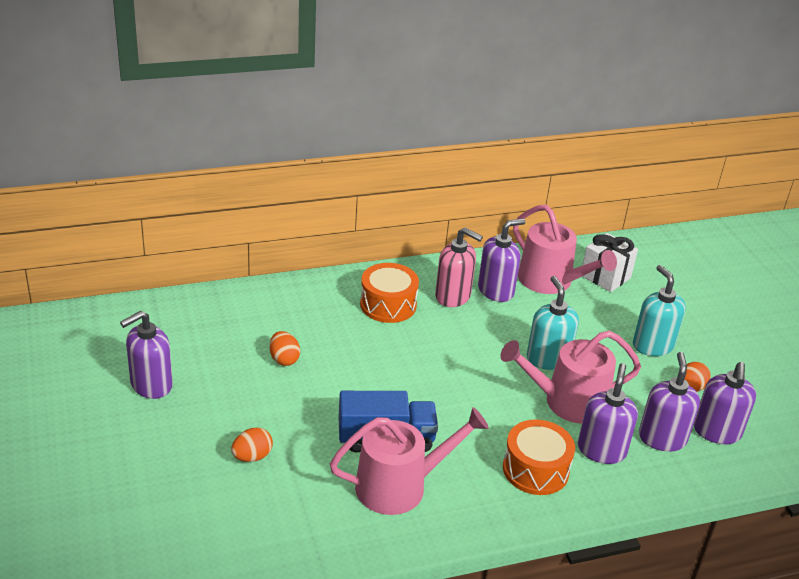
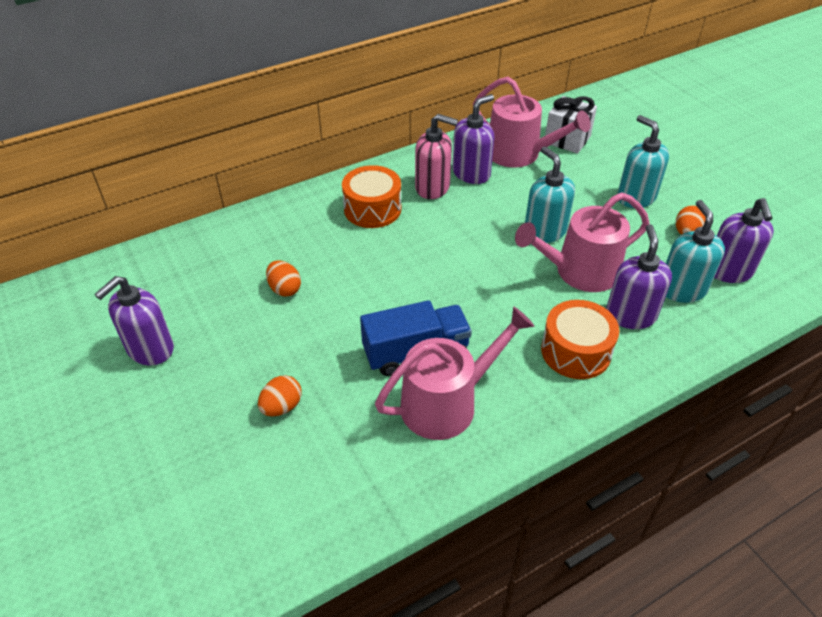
camera: 10 degrees left, 10 degrees up
purple soap dispenser [639,352,700,452] -> turquoise soap dispenser [666,200,725,303]

